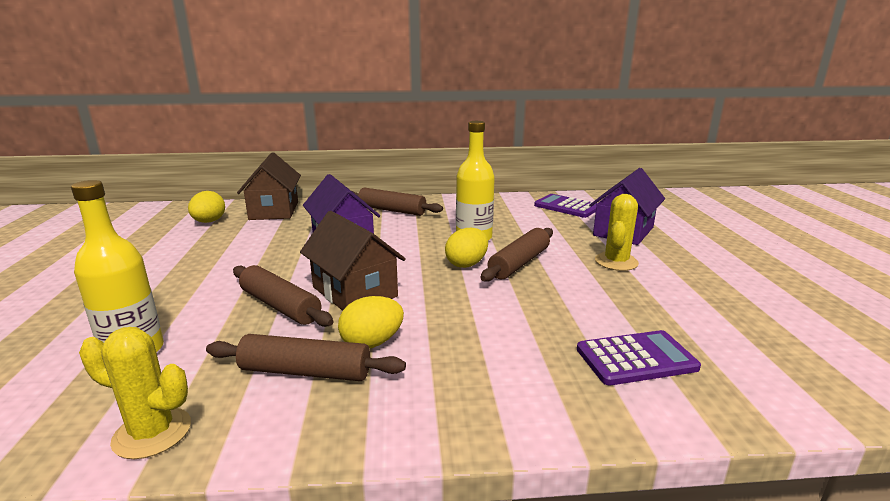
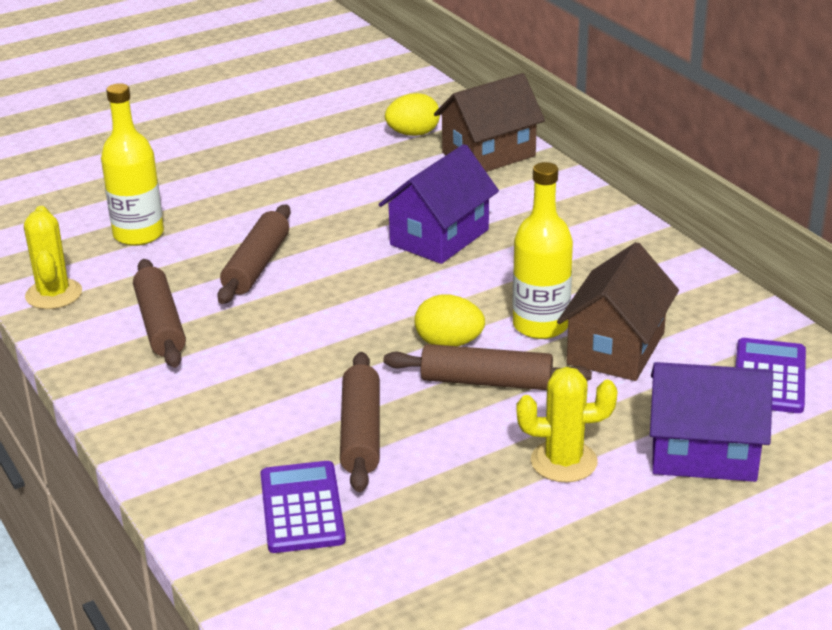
camera: 65 degrees right, 10 degrees up
brown house [300,211,406,311] -> brown house moved to [557,242,679,381]
yellow egg [338,296,404,348] -> none
brown rolling pin [352,188,443,216] -> brown rolling pin moved to [340,352,380,492]
purple calculator [577,330,701,385] -> purple calculator turned 150 degrees counterclockwise [260,461,346,553]

